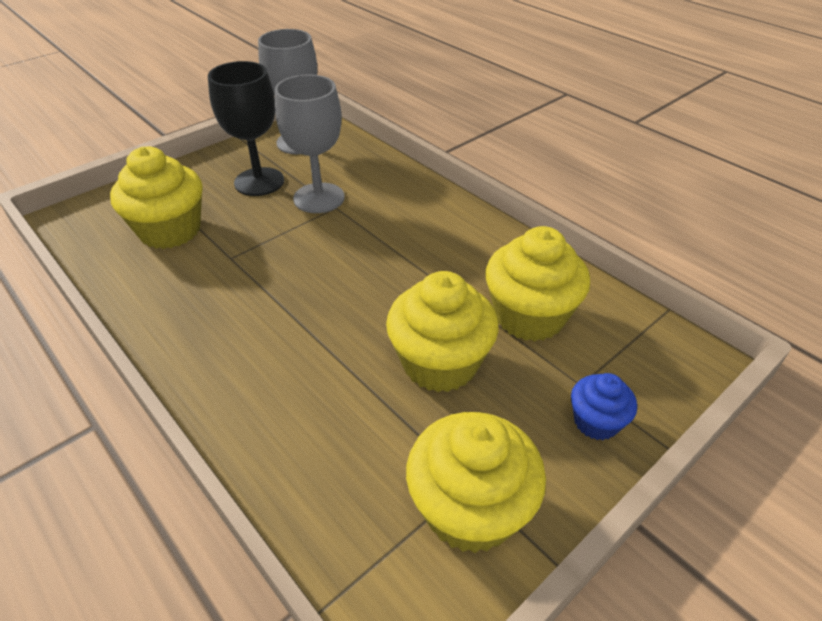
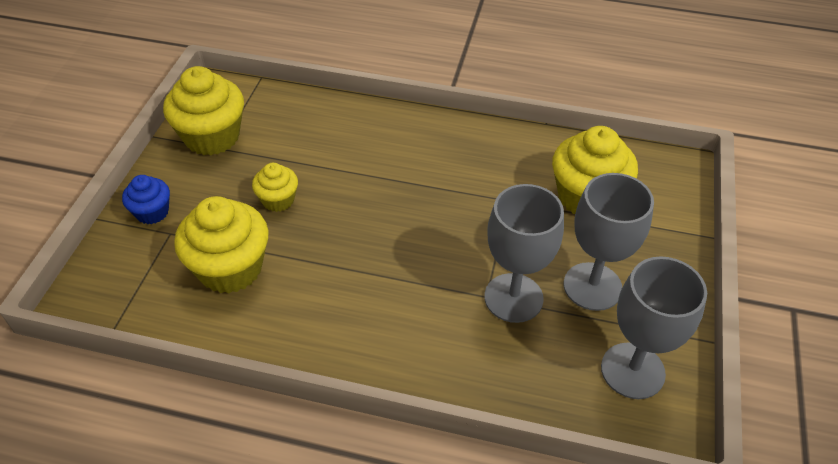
camera: 145 degrees right, 5 degrees up
black goblet [208,61,284,196] -> grey goblet [564,173,654,311]
yellow cupcake [386,271,499,392] -> yellow cupcake [252,163,298,212], size x0.54

